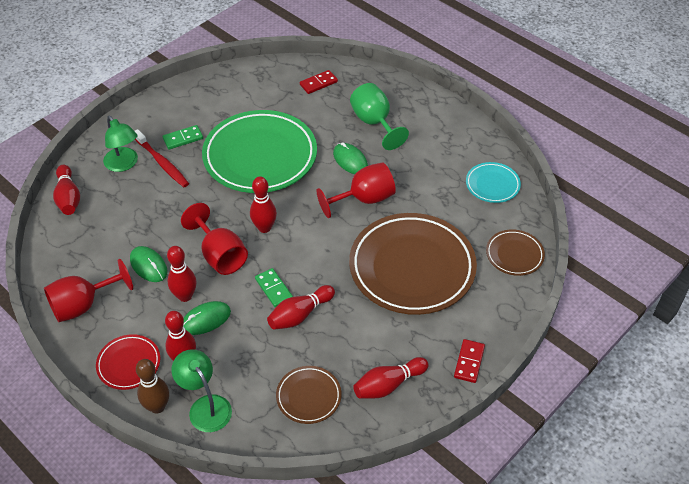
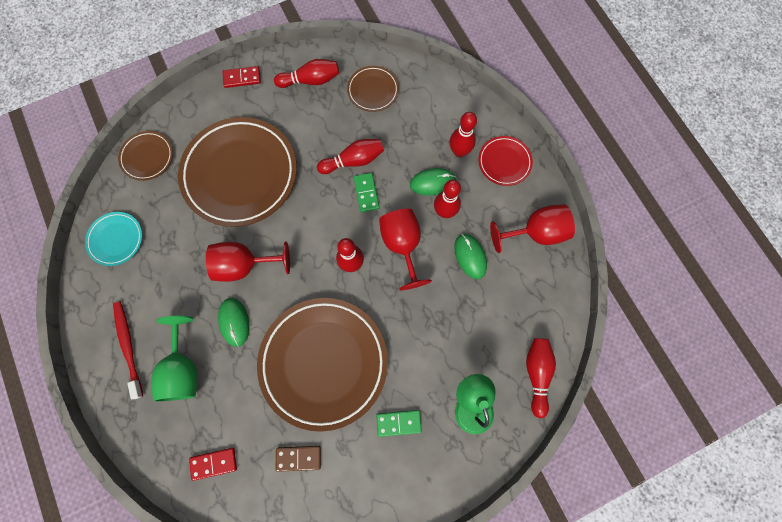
camera: 160 degrees left, 25 degrees up
red toothbrush [135,129,189,187] -> red toothbrush moved to [113,301,143,399]
brown bowling pin [136,359,169,414] -> none
green lamp [171,349,232,432] -> none
green plate [202,110,317,193] -> brown plate [257,298,388,432]
red domino [454,339,485,383] -> red domino turned 45 degrees clockwise [222,66,261,88]
none -> brown domino [275,446,321,472]

